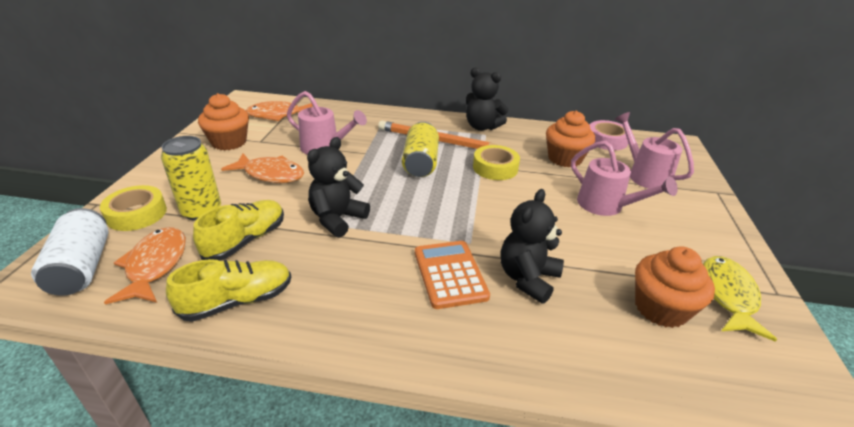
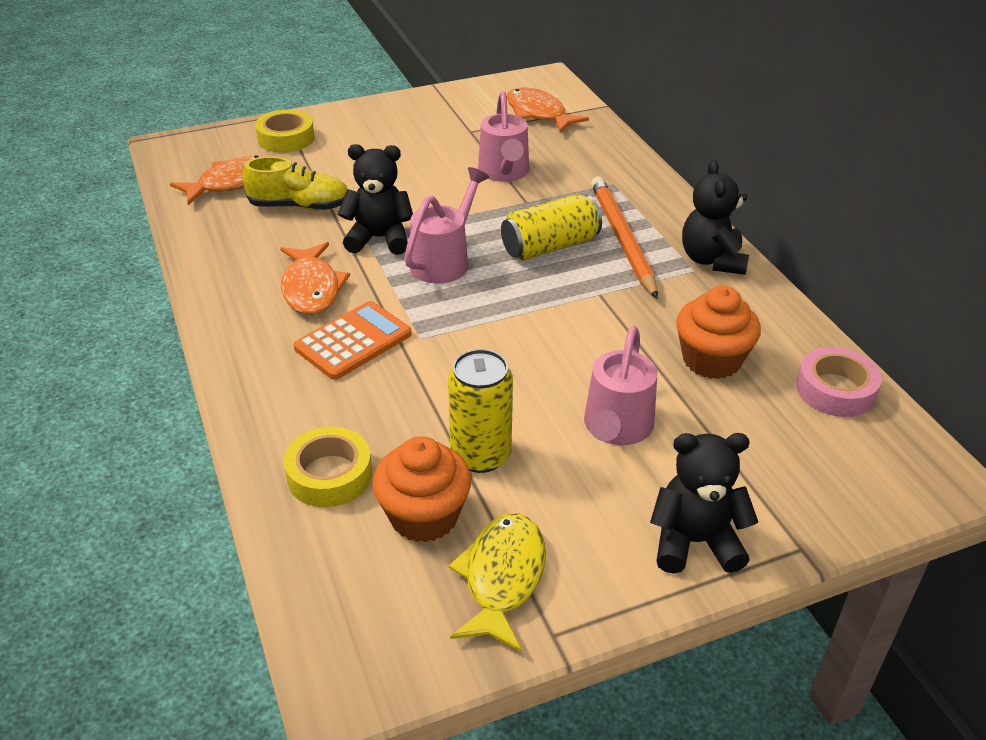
camera: 60 degrees right, 5 degrees up
white can [31,208,108,296] -> none
yellow can [161,136,221,221] -> yellow can moved to [448,349,513,473]
yellow shoe [166,259,291,322] -> none
orange cupcake [198,93,249,150] -> none
orange fish [221,153,304,183] -> orange fish moved to [280,242,350,314]
yellow tape [473,145,520,180] -> yellow tape moved to [284,427,372,507]
black teddy bear [501,189,564,304] -> black teddy bear moved to [650,433,758,574]
pink watering can [614,112,694,189] -> pink watering can moved to [404,167,489,284]
yellow fish [703,256,777,342] -> yellow fish turned 60 degrees counterclockwise [449,513,546,652]

